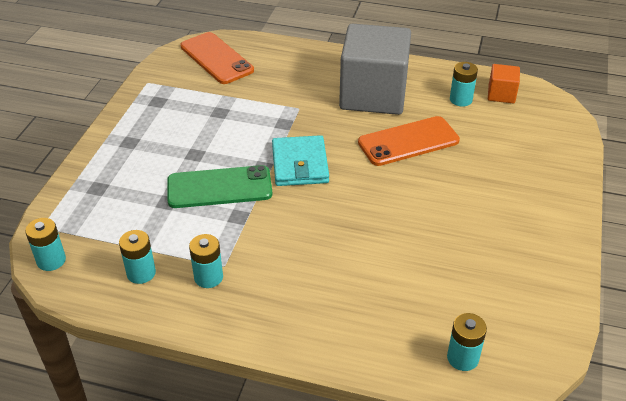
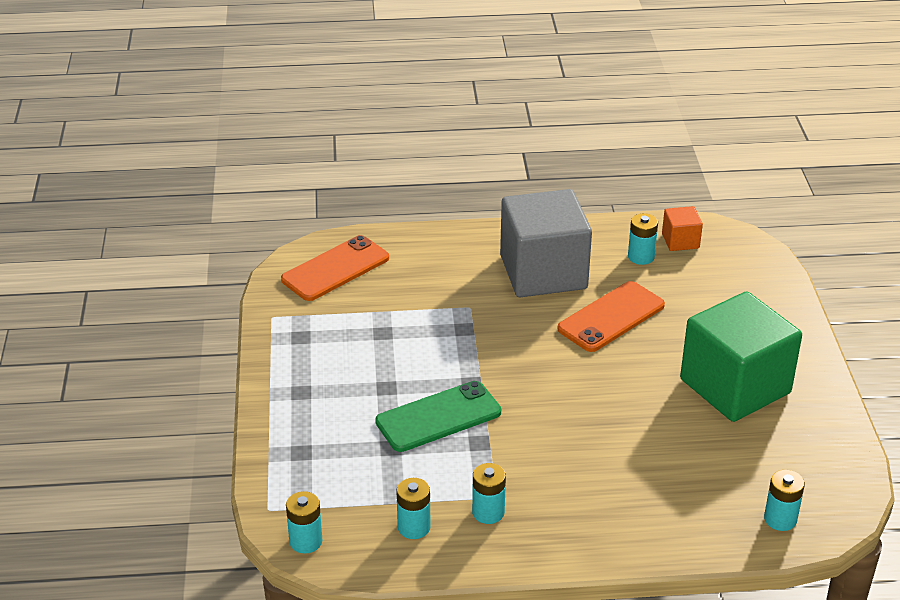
camera: 20 degrees left, 5 degrees down
orange phone [180,32,254,84] -> orange phone turned 75 degrees counterclockwise [281,235,389,301]
turquoise wallet [272,135,329,186] -> none
none -> green cube [680,291,802,422]

